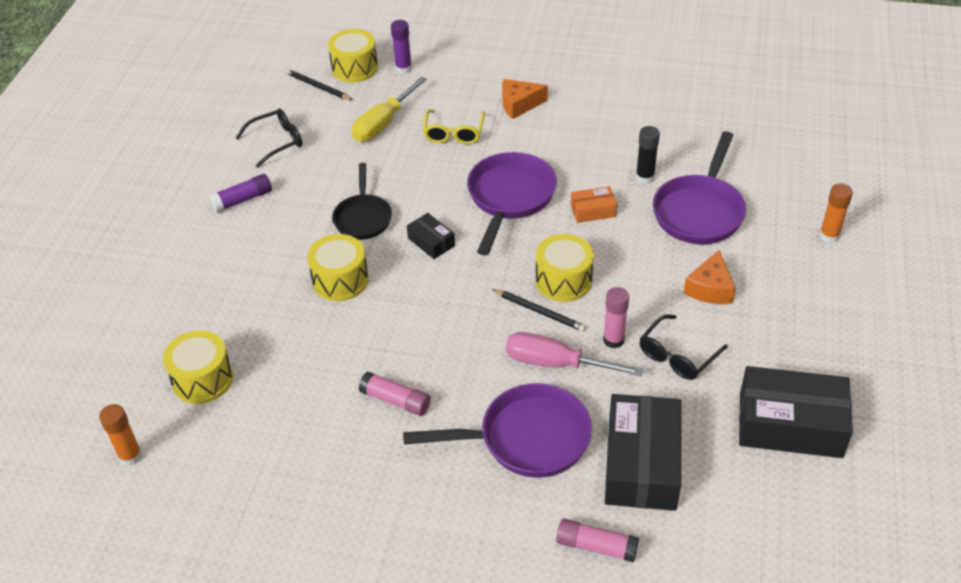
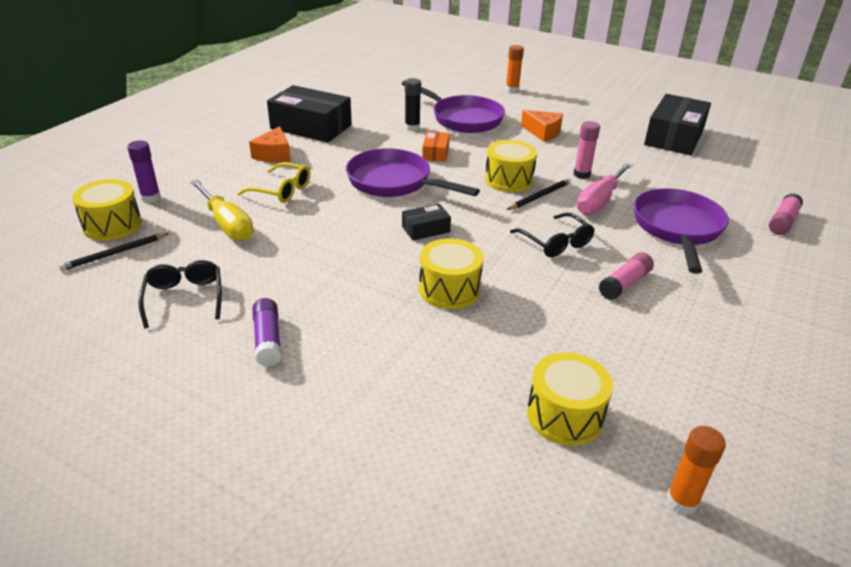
camera: 75 degrees left, 10 degrees down
black pan [332,163,392,240] -> none
black box [605,394,681,511] -> black box moved to [267,85,352,142]
black glasses [640,314,728,380] -> black glasses moved to [510,213,595,257]

